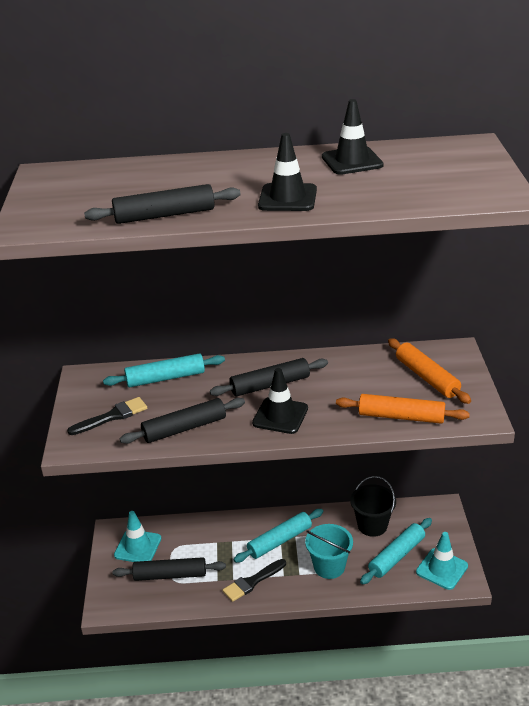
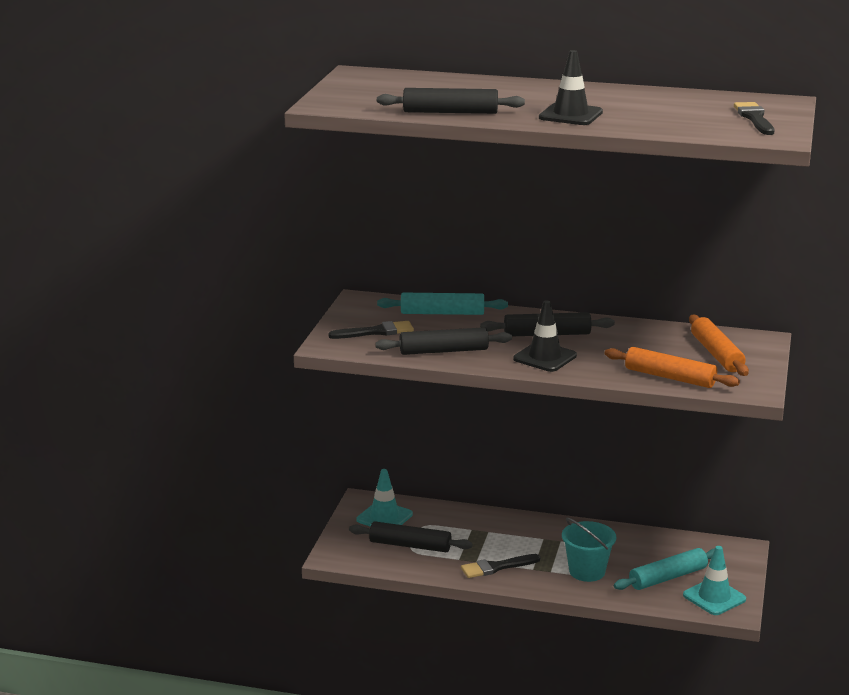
camera: 15 degrees right, 10 degrees down
turquoise rolling pin [233,509,323,563] -> none
black traffic cone [322,99,384,175] -> none
black bucket [350,476,396,537] -> none
none -> black brush [734,102,774,135]

